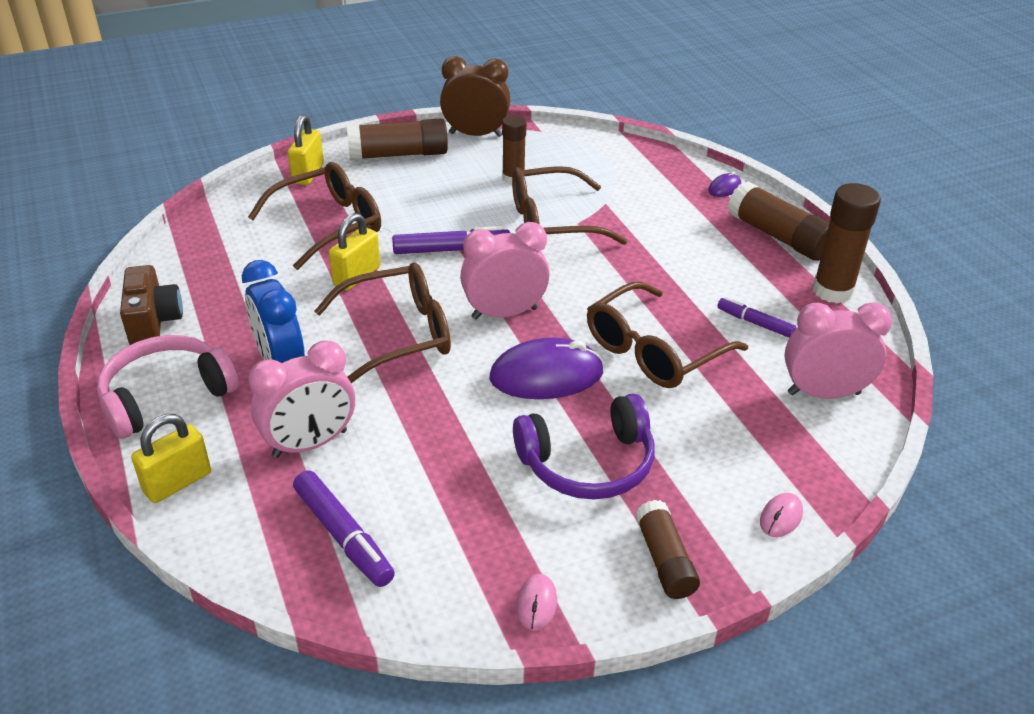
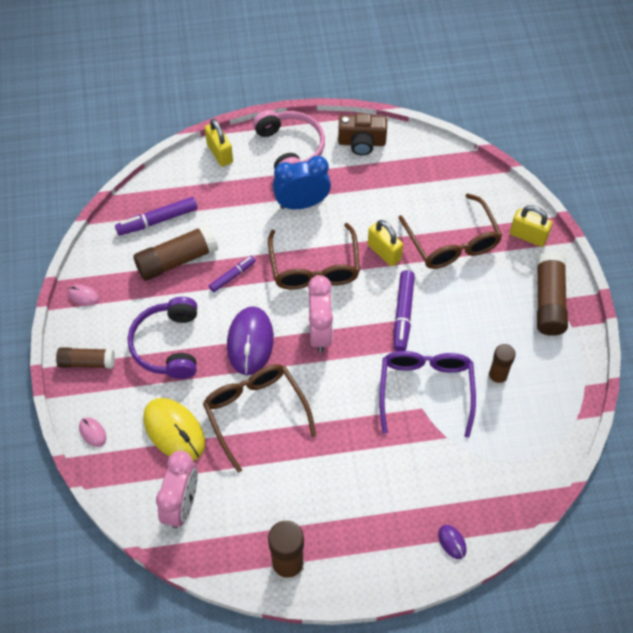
camera: 105 degrees right, 20 degrees up
pink clock [248,340,355,458] -> none
brown clock [440,56,510,137] -> none
brown glasses [512,166,627,245] -> purple glasses [379,351,476,438]
purple marker [717,297,796,338] -> purple marker moved to [209,256,256,292]
brown glue stick [727,181,830,261] -> brown glue stick moved to [133,224,218,281]
none -> yellow mouse [143,398,205,461]

